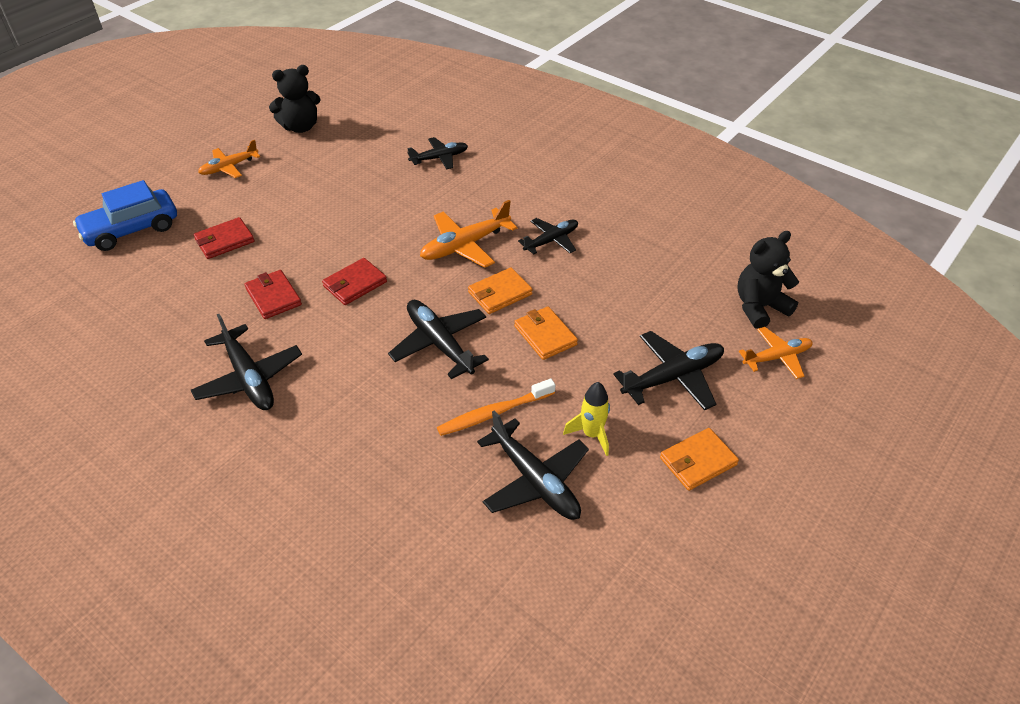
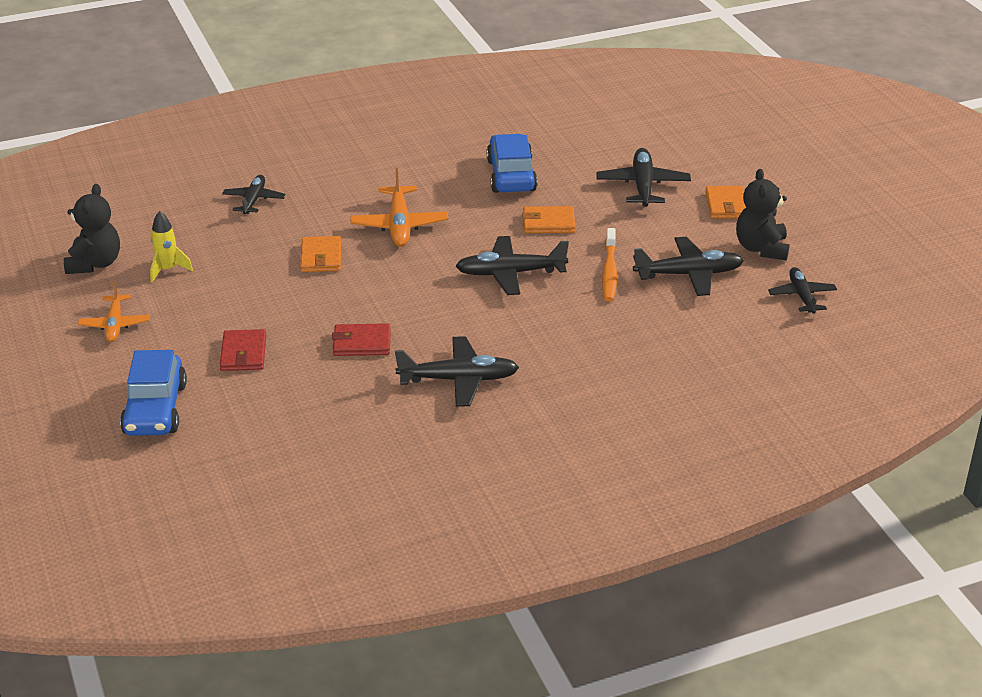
camera: 60 degrees left, 10 degrees down
red wallet [322,258,387,305] -> none
orange wallet [468,267,533,314] -> orange wallet moved to [300,236,341,272]
black plane [518,218,578,255] -> black plane moved to [768,267,837,314]
yellow rocket [563,382,610,456] -> yellow rocket moved to [150,211,193,282]
black teddy bear [737,231,799,329] -> black teddy bear moved to [736,169,790,261]
orange plane [739,327,812,379] -> none
none -> blue car [487,134,538,193]

